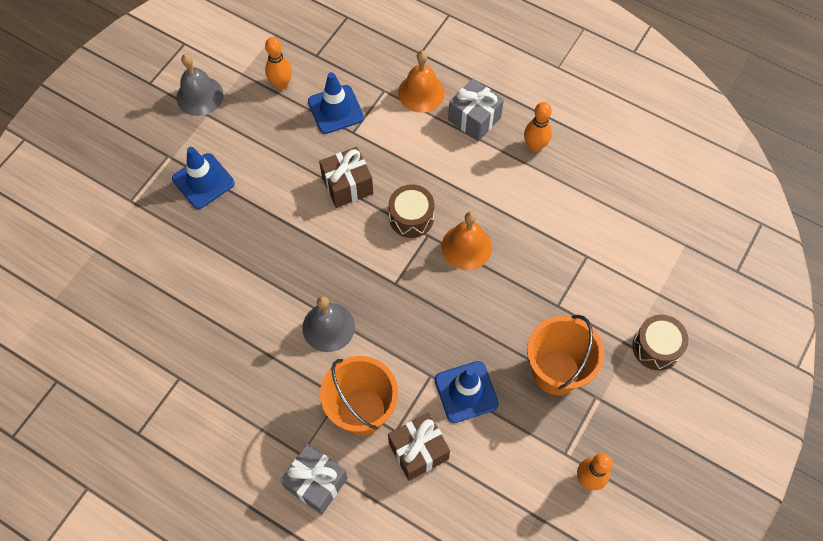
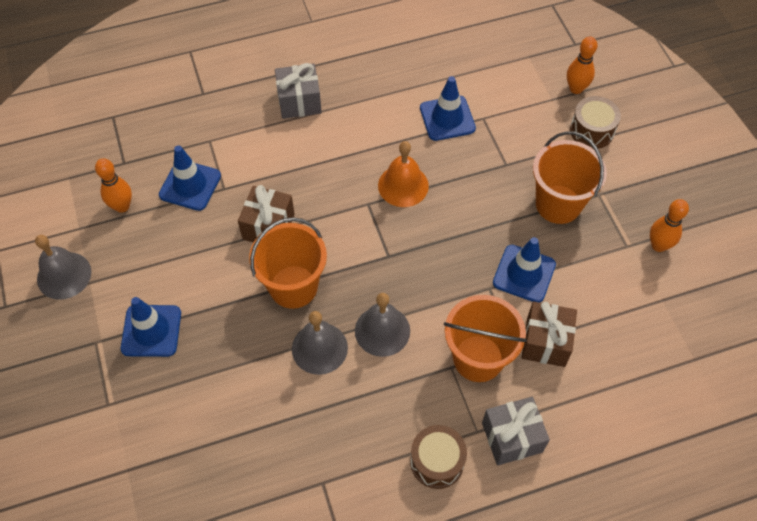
camera: 50 degrees left, 5 degrees down
brown drum [388,184,435,238] -> brown drum moved to [410,425,467,489]
orange bell [398,50,445,113] -> none
orange bowling pin [524,102,552,152] -> orange bowling pin moved to [567,37,597,94]
none -> orange bucket [249,217,327,309]
none -> grey bell [292,311,348,375]
none -> blue traffic cone [420,76,476,141]

